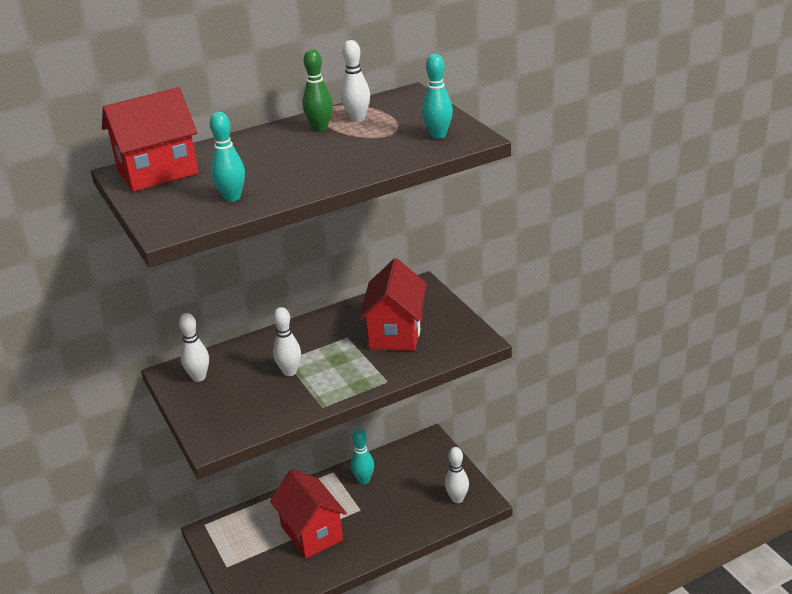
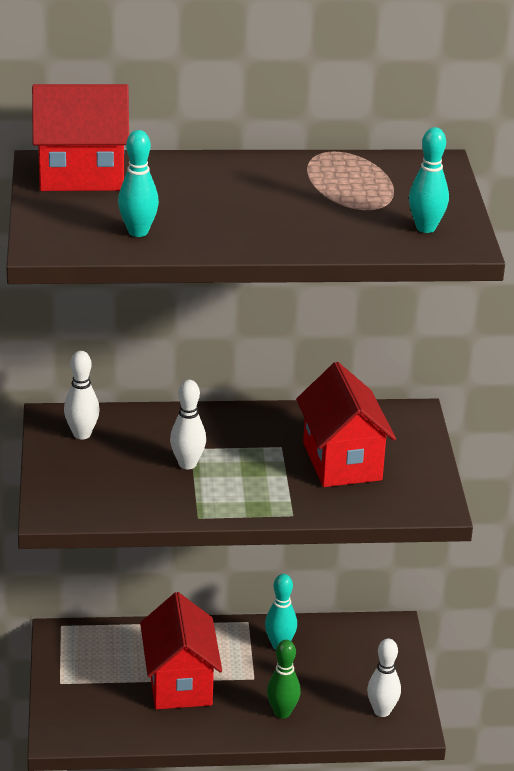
camera: 20 degrees right, 0 degrees up
green bowling pin [302,49,333,132] -> green bowling pin moved to [267,640,301,718]
white bowling pin [341,40,370,122] -> none
red house [359,258,427,351] -> red house turned 45 degrees counterclockwise [296,362,396,487]

